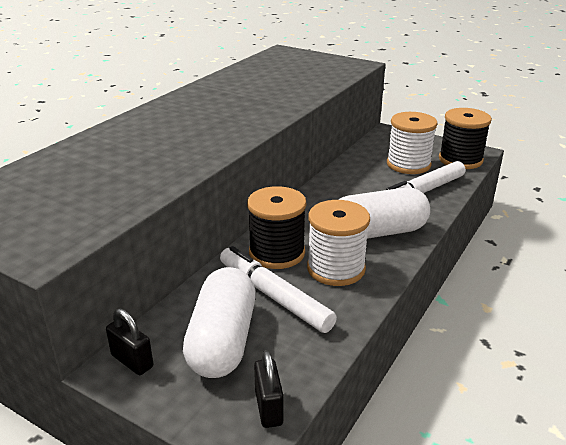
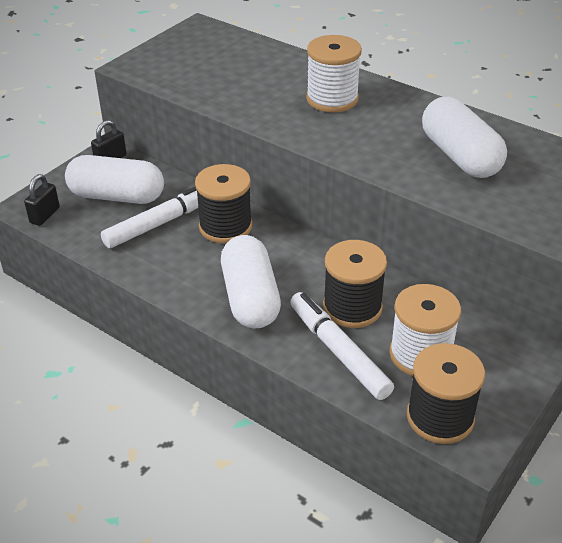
camera: 95 degrees right, 10 degrees up
black padlock [254,350,283,428] -> black padlock turned 60 degrees counterclockwise [24,174,60,226]
white spool [307,200,370,286] -> white spool moved to [306,35,362,112]
none -> black spool [323,240,387,328]
none -> white capsule [422,97,507,178]

